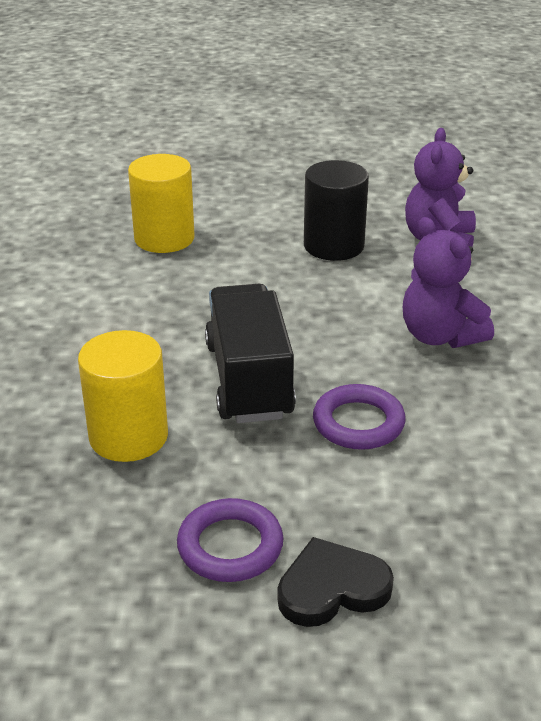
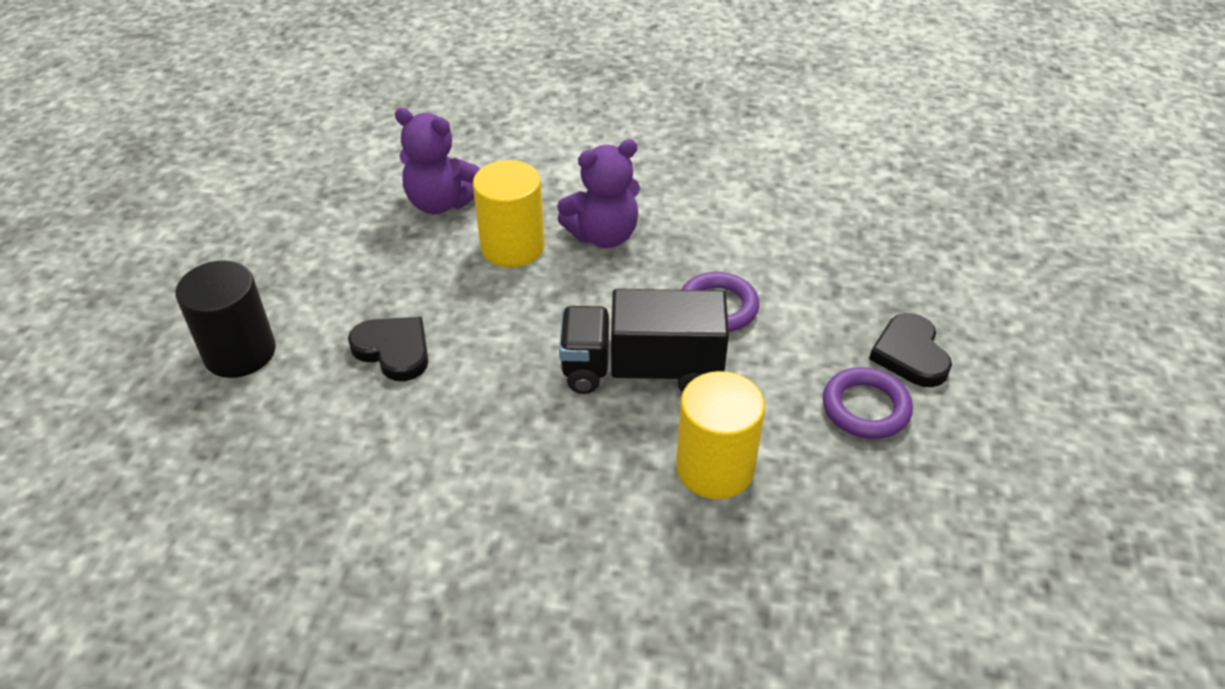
camera: 80 degrees left, 10 degrees up
yellow cylinder [128,154,195,253] -> yellow cylinder moved to [473,160,545,267]
black cylinder [304,160,369,261] -> black cylinder moved to [176,260,276,378]
none -> black heart [348,317,428,381]

